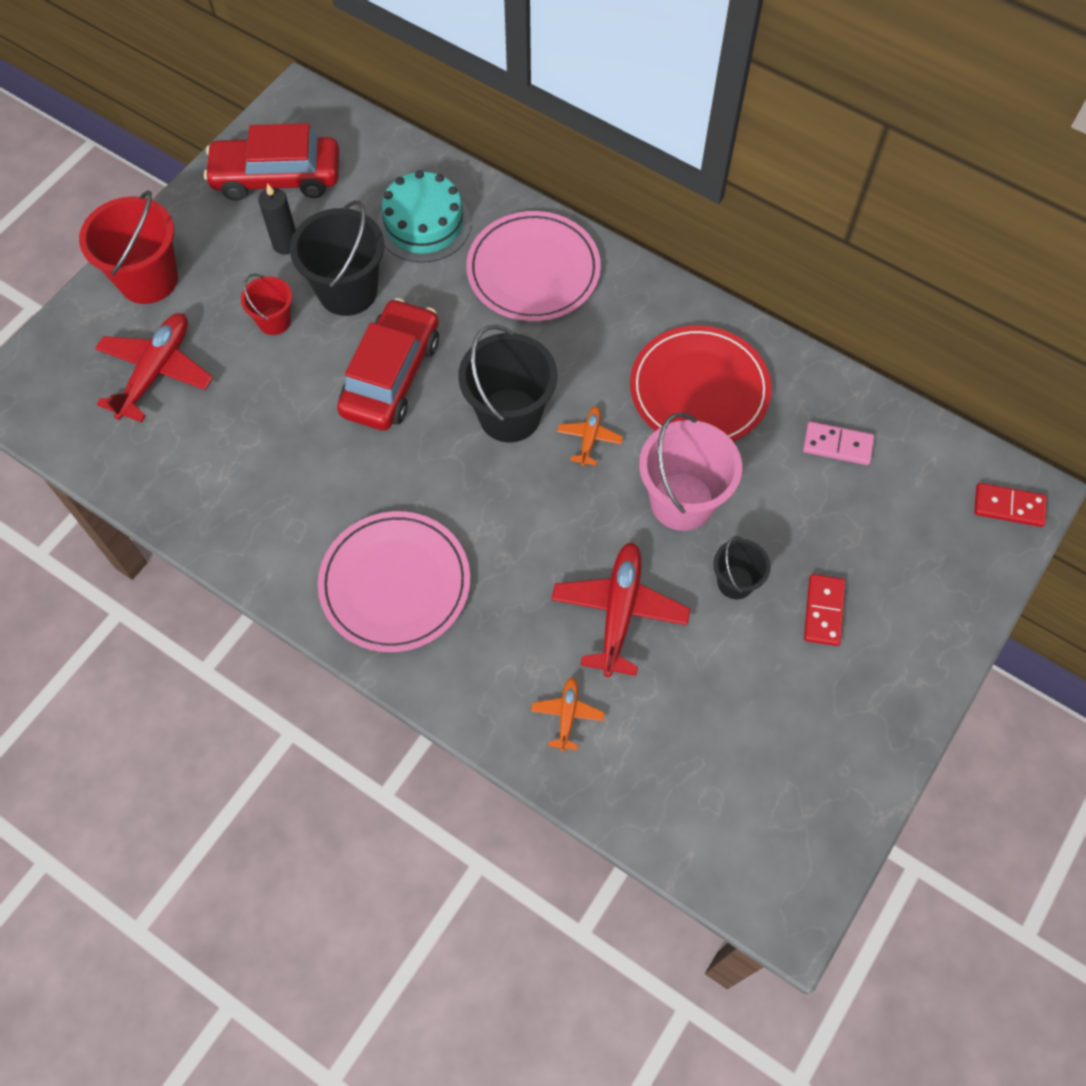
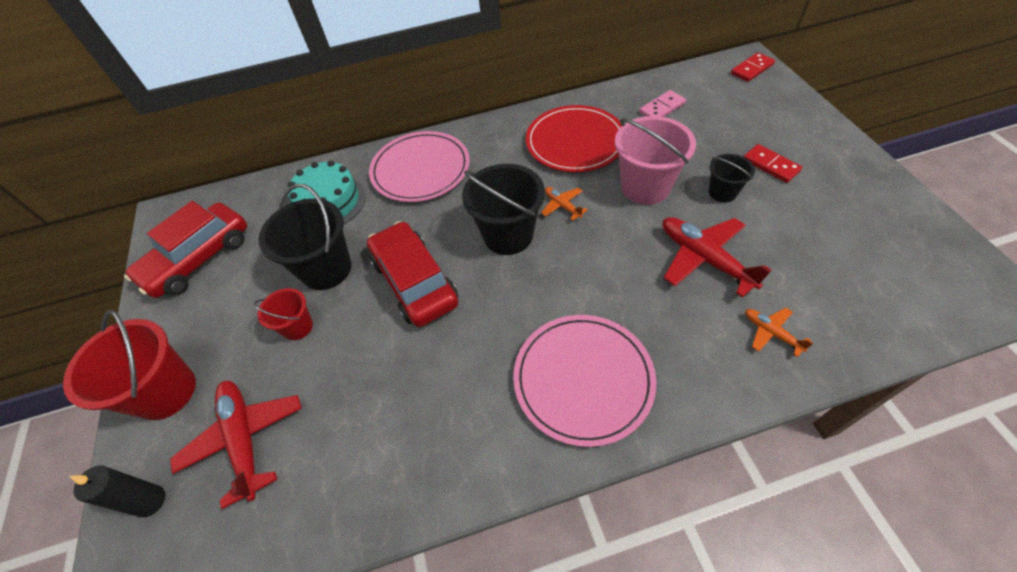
camera: 45 degrees left, 10 degrees down
black candle [258,183,296,255] -> black candle moved to [70,466,165,517]

